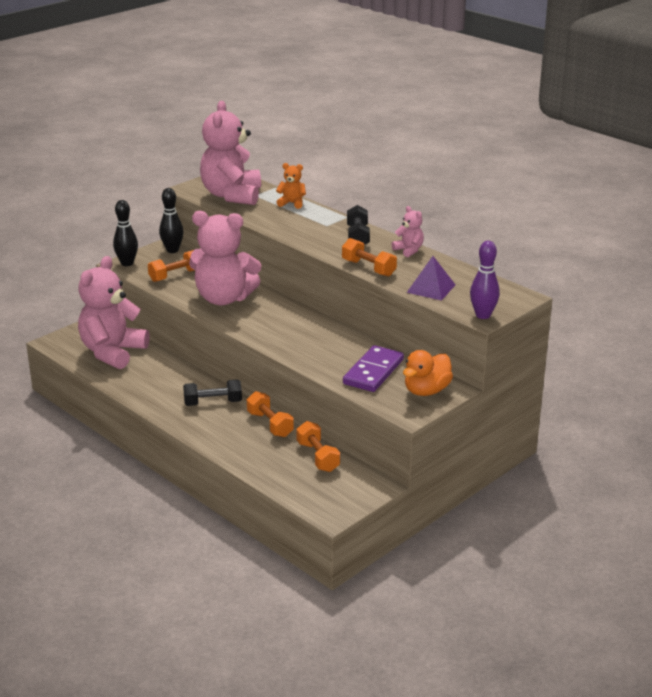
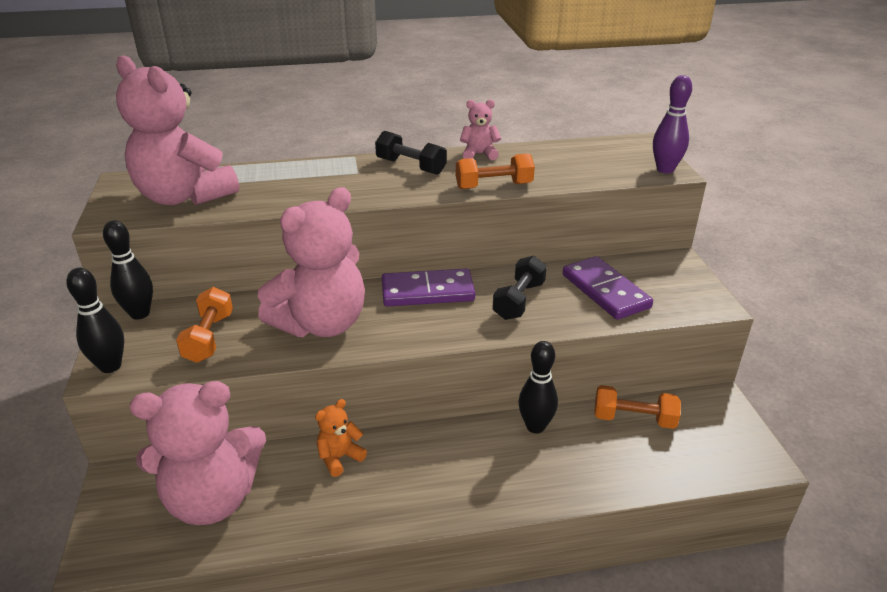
camera: 55 degrees left, 5 degrees up
pink teddy bear [78,256,150,369] -> pink teddy bear turned 75 degrees counterclockwise [130,381,266,525]
black dumbbell [183,379,242,406] -> black dumbbell moved to [492,256,547,320]
orange dumbbell [247,391,294,437] -> black bowling pin [518,341,558,433]
orange teddy bear [276,163,306,209] -> orange teddy bear moved to [315,399,367,477]
orange duck [403,350,453,396] -> none
purple pyramid [407,256,456,301] -> none
none -> purple domino [382,268,475,307]

